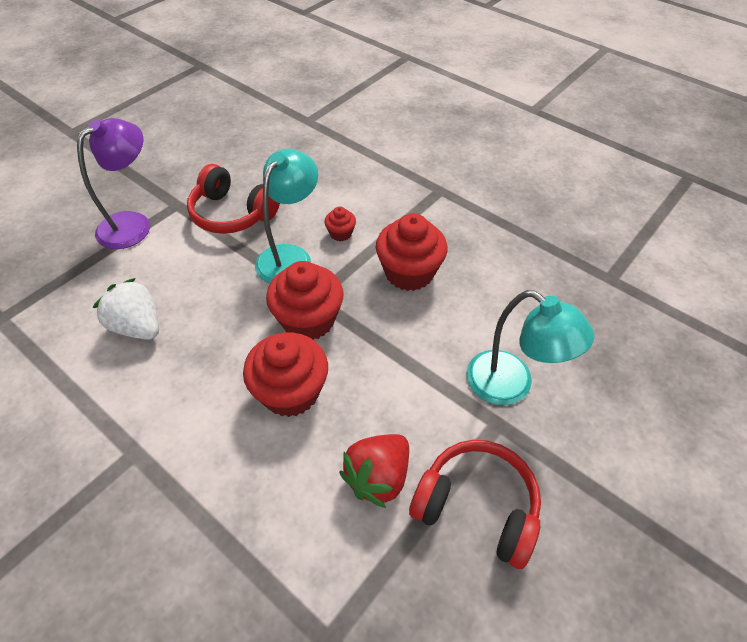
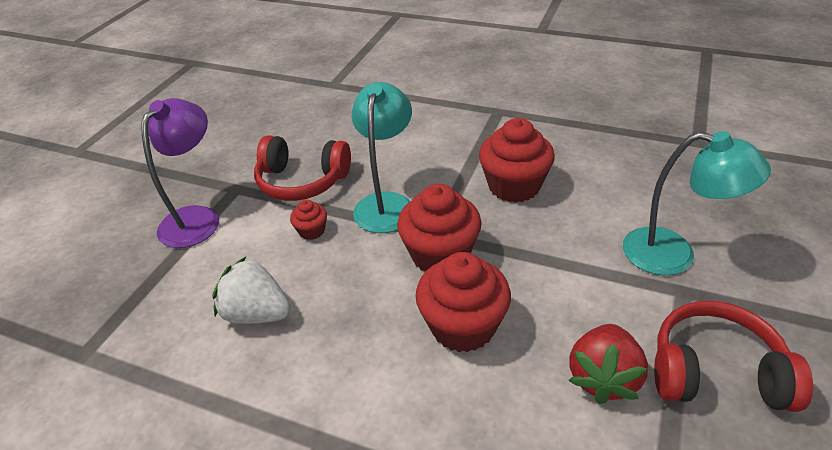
camera: 15 degrees left, 10 degrees down
red cupcake [325,206,356,241] -> red cupcake moved to [290,199,327,240]

